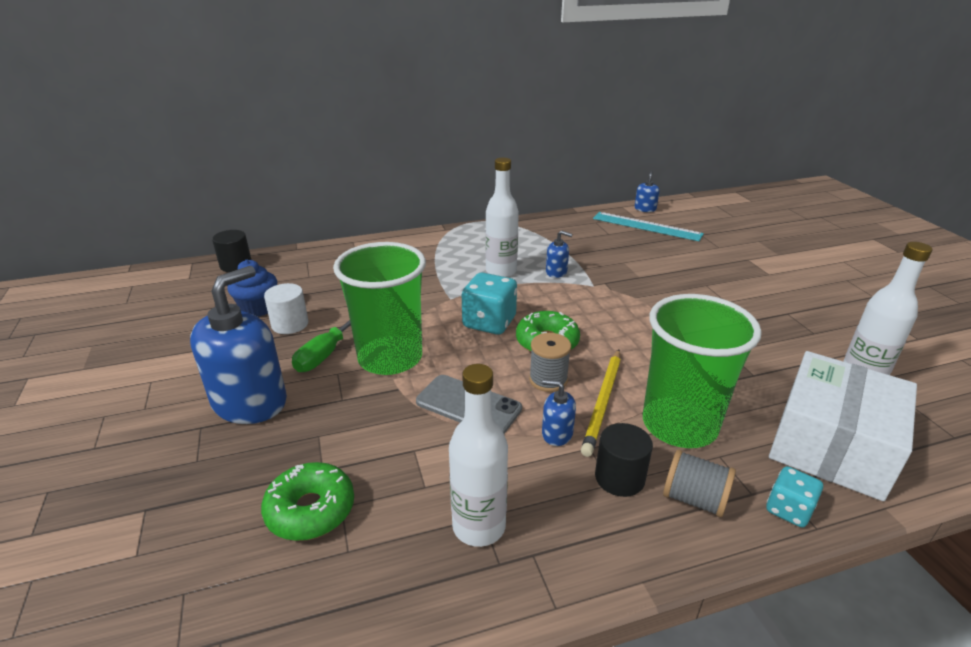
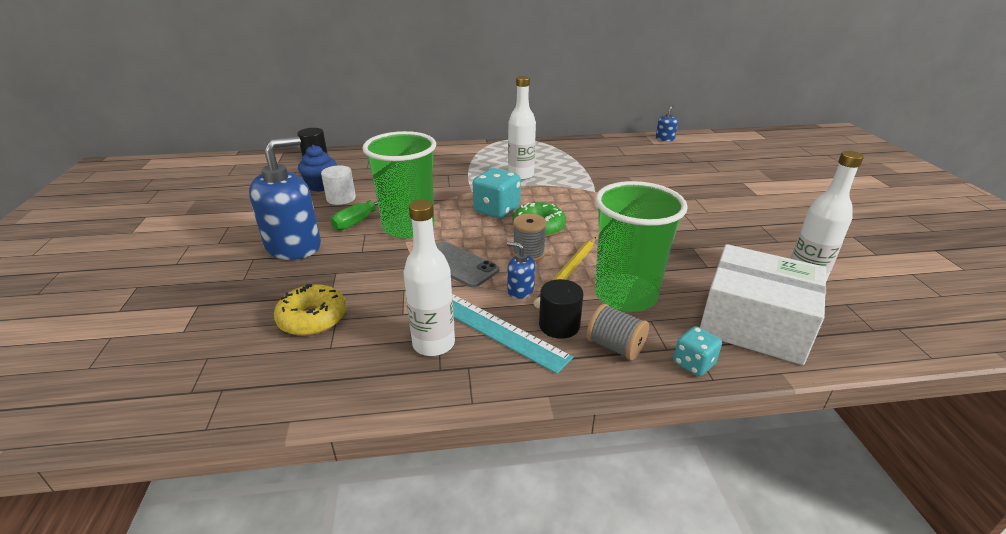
camera: 10 degrees right, 0 degrees up
green donut [261,462,354,541] -> yellow donut [274,284,346,336]
blue soap dispenser [546,230,573,278] -> none
turquoise ruler [593,212,704,241] -> turquoise ruler moved to [452,294,573,374]
white box [769,351,917,501] -> white box turned 75 degrees clockwise [700,244,826,365]

